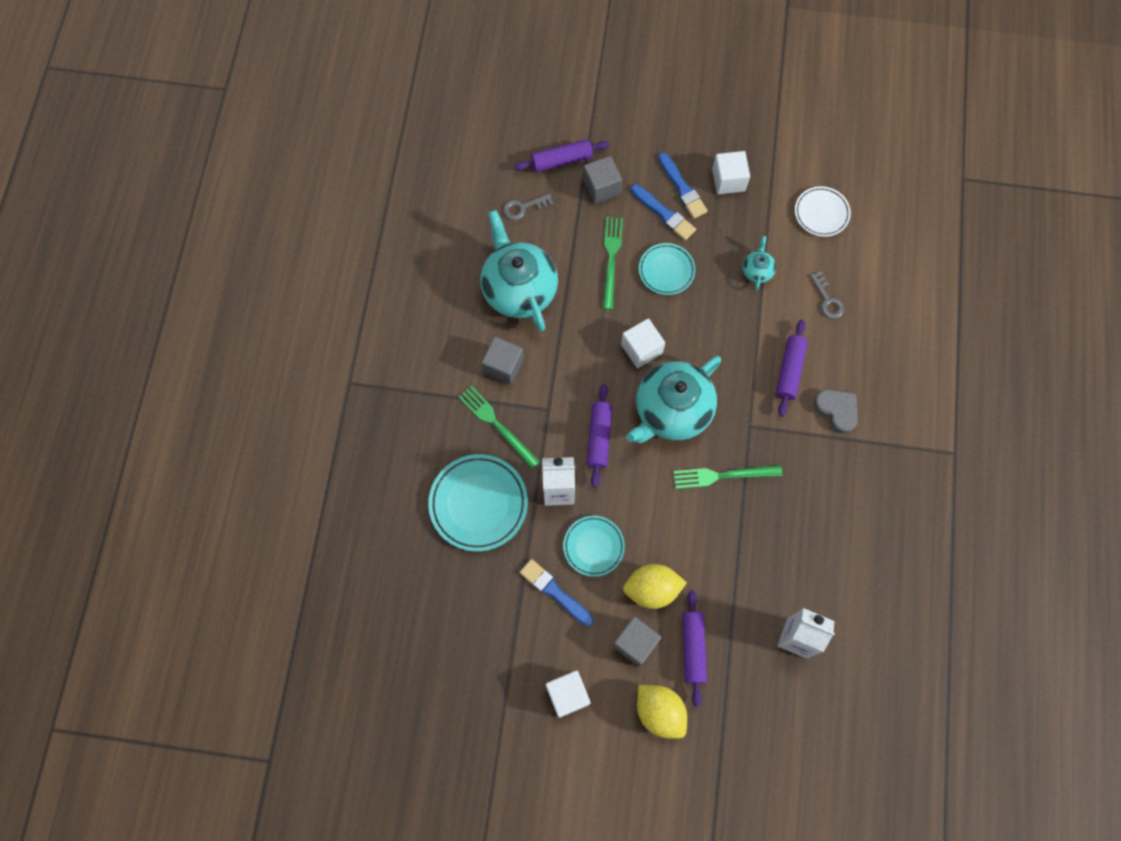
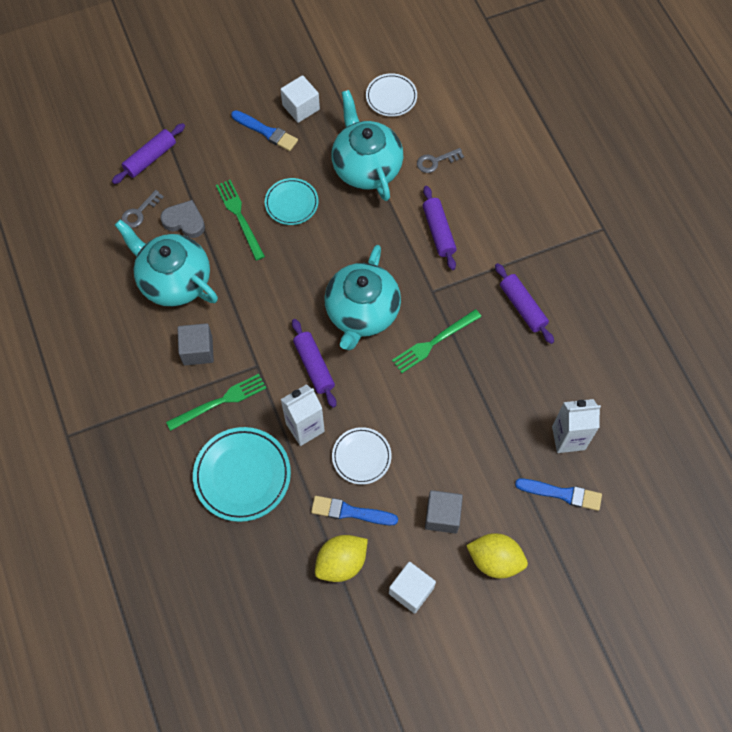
camera: 30 degrees left, 5 degrees down
green fork [459,386,540,468] -> green fork turned 135 degrees clockwise [166,374,266,431]
turquoise plate [563,516,625,577] -> white plate [332,427,392,485]
grey cube [583,156,622,204] -> none
white cube [621,318,665,368] -> none
yellow lemon [623,564,687,609] -> yellow lemon moved to [315,535,368,582]
blue brush [631,184,696,241] -> blue brush moved to [515,478,602,511]
purple rolling pin [682,590,707,707] -> purple rolling pin moved to [495,263,554,344]
turquoise teapot [743,236,776,290] -> turquoise teapot [331,90,403,201], size x2.30
grey key [810,271,844,319] -> grey key turned 120 degrees clockwise [417,148,464,173]
grey heart [813,389,858,434] -> grey heart moved to [161,200,205,238]

